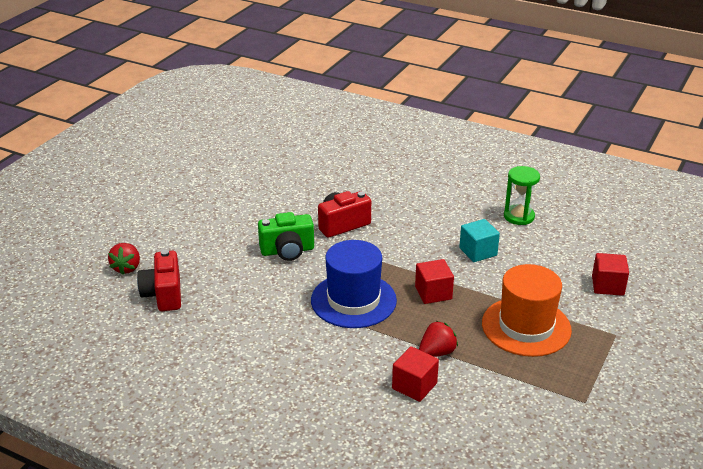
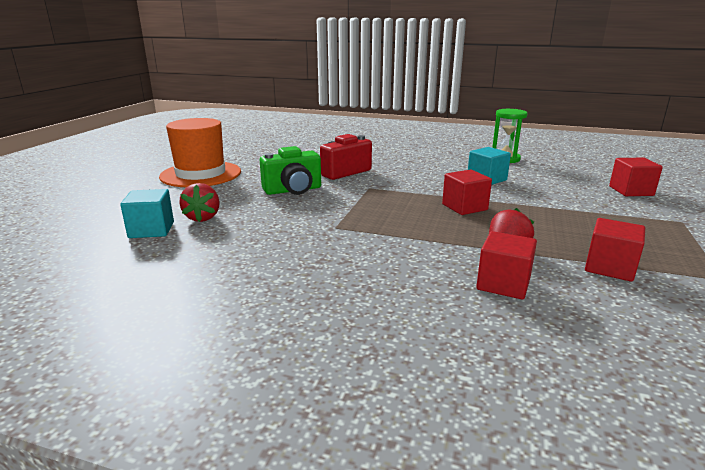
camera: 10 degrees left, 10 degrees down
red strawberry [108,243,140,275] -> red strawberry moved to [179,183,220,222]
red camera [137,250,181,311] -> turquoise cube [120,189,174,238]
blue hat [311,240,397,328] -> none
orange hat [482,264,572,357] -> orange hat moved to [159,118,241,187]
none -> red cube [585,218,645,282]

